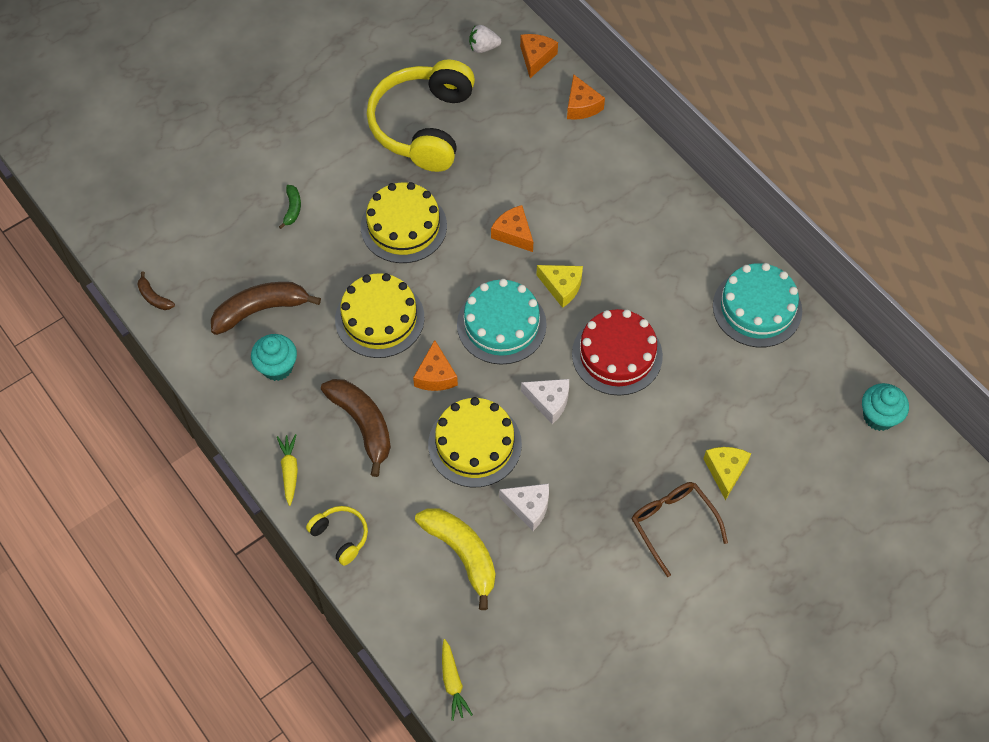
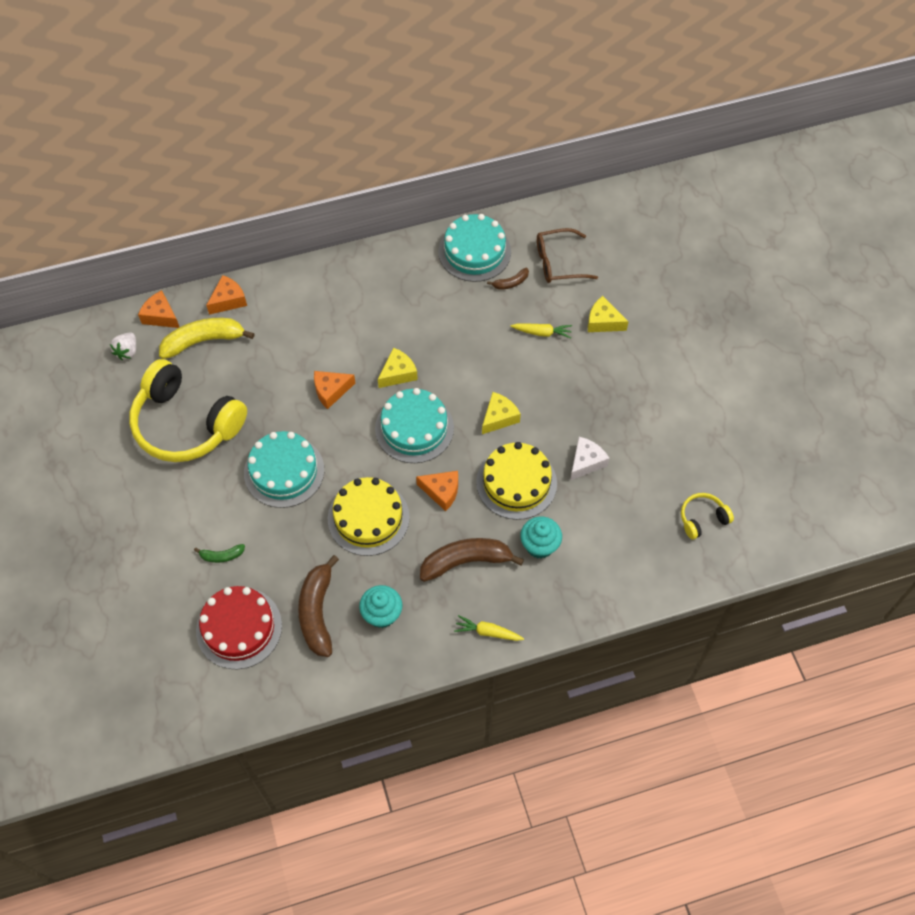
camera: 70 degrees left, 0 degrees up
brown banana [137,271,175,310] -> brown banana moved to [487,268,529,290]
green banana [279,185,301,229] -> green banana turned 150 degrees clockwise [194,544,245,563]
yellow headphones [306,506,368,566] -> yellow headphones moved to [681,493,734,539]
yellow cake [361,182,447,263] -> turquoise cake [244,431,324,508]
yellow banana [415,508,495,610] -> yellow banana moved to [159,318,255,359]
yellow carrot [442,639,473,721] -> yellow carrot moved to [510,323,572,338]
white cheese [521,379,569,424] -> yellow cheese [482,392,521,434]
orange cheese [567,74,605,120] -> orange cheese turned 45 degrees counterclockwise [206,275,247,315]
red cake [572,309,663,396] -> red cake moved to [196,586,282,669]
brown glasses [632,482,728,577] -> brown glasses moved to [537,228,598,283]
turquoise cupcake [862,383,909,431] -> turquoise cupcake moved to [520,516,562,559]

